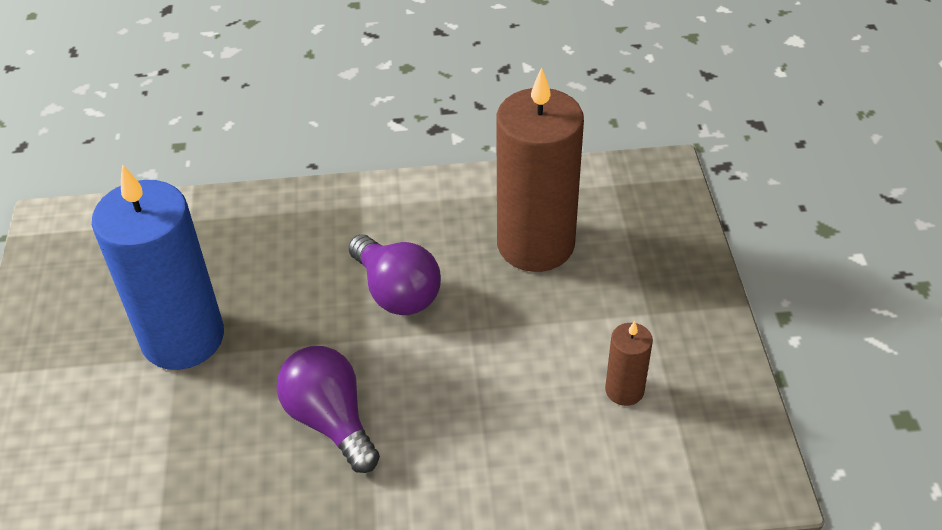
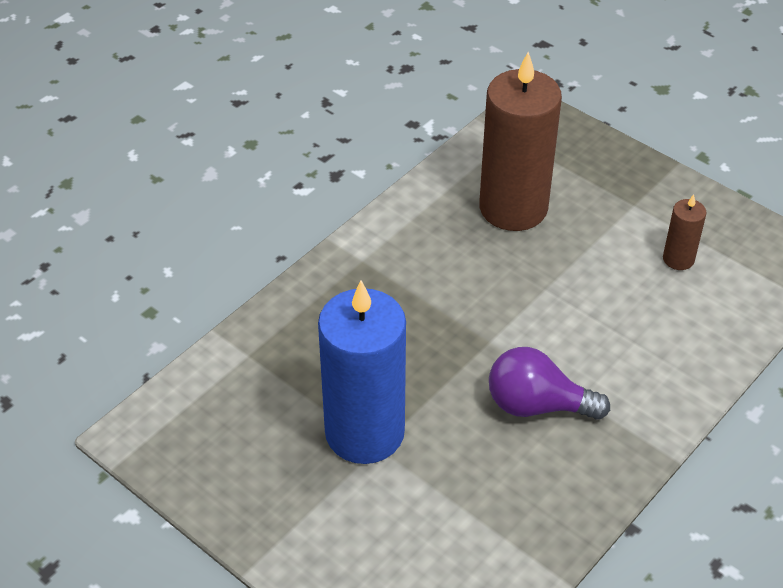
camera: 45 degrees left, 0 degrees up
purple light bulb [348,234,441,315] -> none

